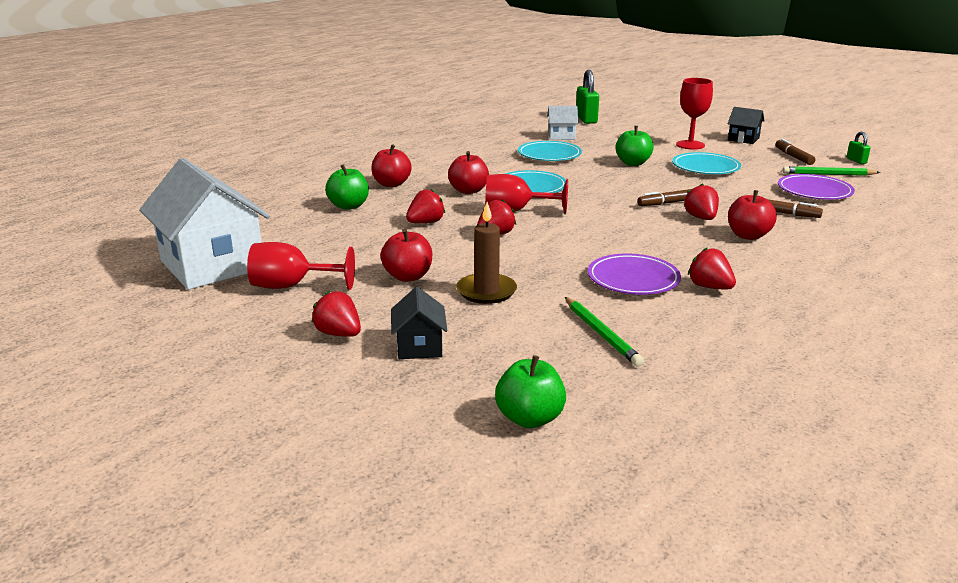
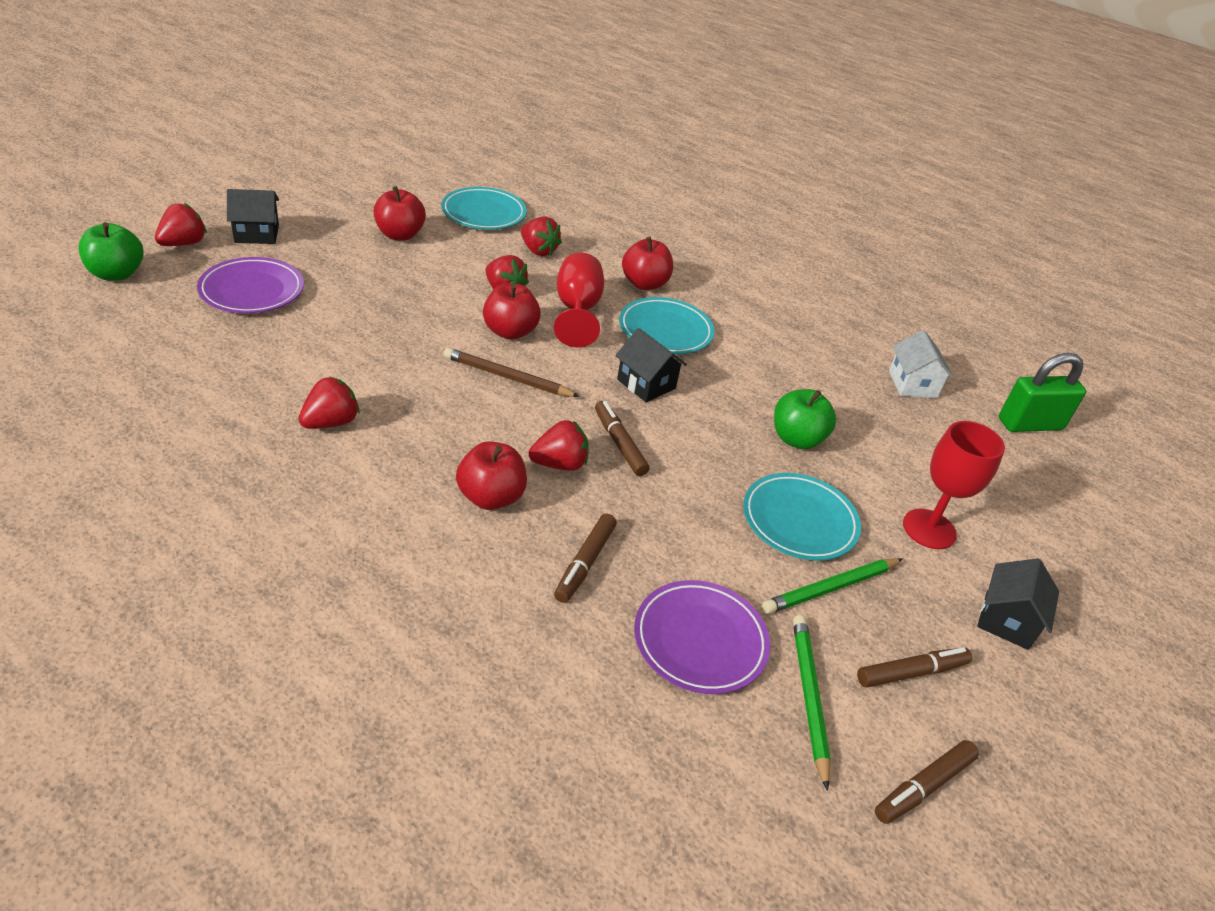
camera: 80 degrees right, 15 degrees up
white house [139,158,270,290] -> none
red goblet [247,242,355,290] -> none
red strawberry [311,291,361,337] -> red strawberry moved to [155,203,207,246]
green apple [325,164,369,210] -> none
red apple [371,144,412,187] -> red apple moved to [483,283,541,340]
brown candle [456,202,517,304] -> none
turquoise plate [518,141,582,161] -> turquoise plate moved to [441,187,527,230]
green pencil [565,297,644,367] -> green pencil moved to [762,558,903,614]
purple plate [588,253,681,295] -> purple plate moved to [197,257,304,313]
green padlock [847,132,871,164] -> brown marker [875,740,979,824]
none -> brown pencil [444,347,580,397]
none -> black house [615,328,687,402]

